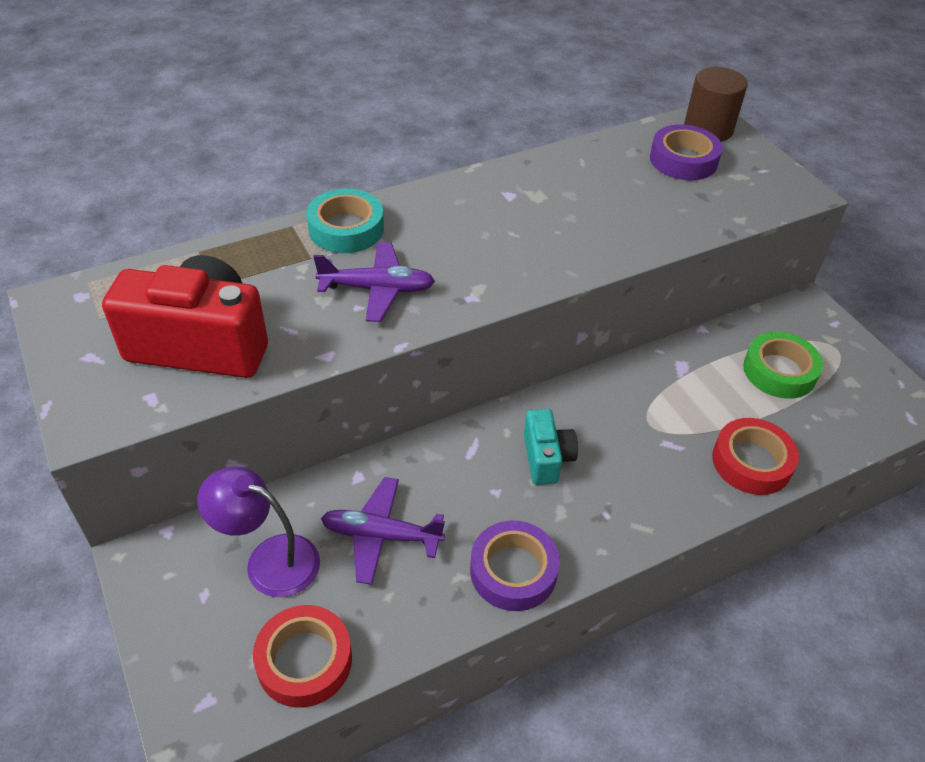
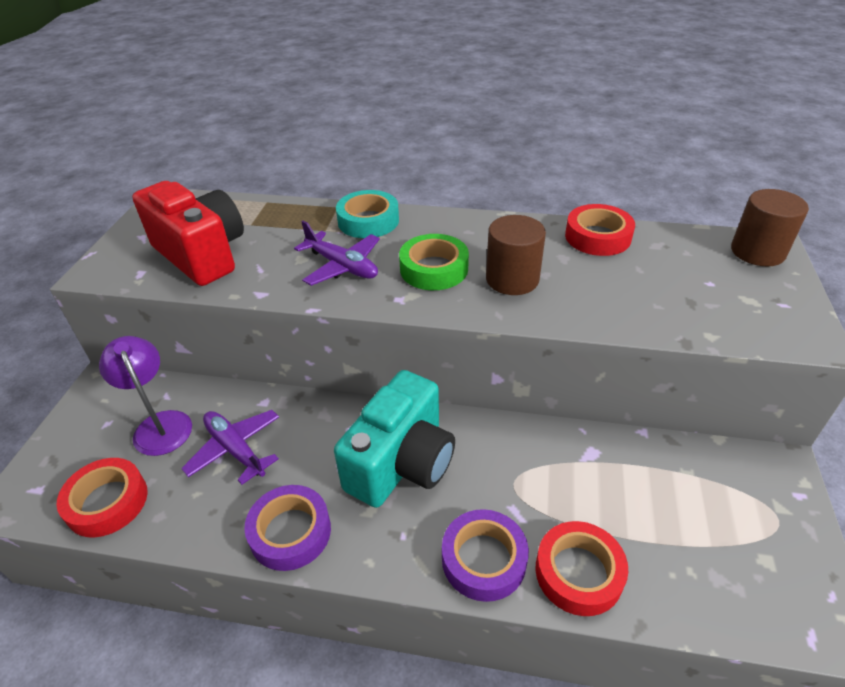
camera: 40 degrees right, 5 degrees down
turquoise camera [524,409,578,485] -> turquoise camera [334,370,455,508], size x1.89
purple tape [650,124,723,180] -> purple tape moved to [442,509,529,602]
green tape [743,332,823,399] -> green tape moved to [399,234,469,290]
none -> brown cylinder [486,215,546,295]
none -> red tape [565,204,635,256]

